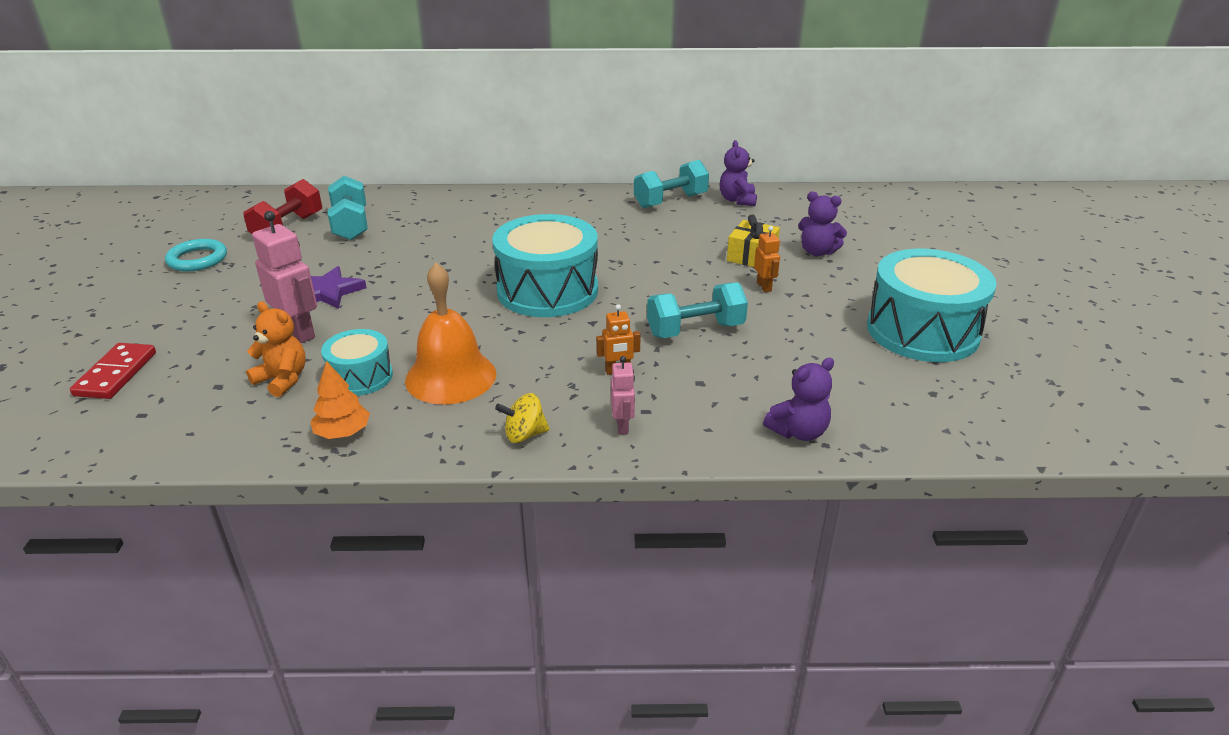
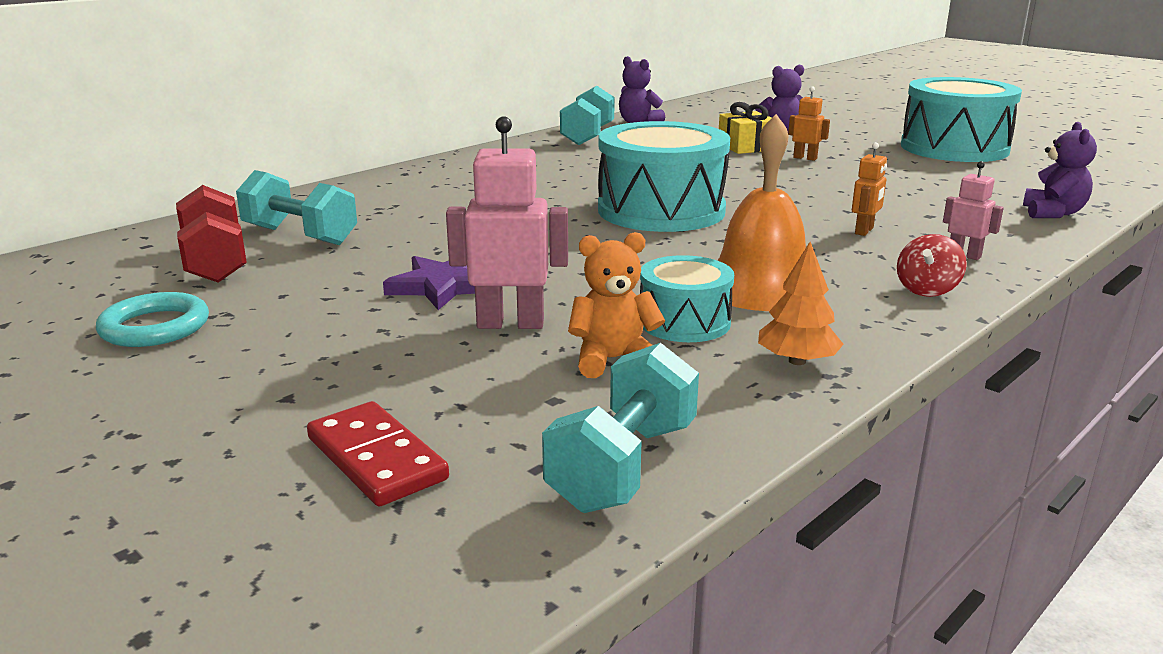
camera: 45 degrees left, 10 degrees down
yellow spinning top [495,393,550,443] -> red spinning top [897,234,967,297]
turquoise dumbbell [647,282,748,338] -> turquoise dumbbell moved to [542,343,699,513]

